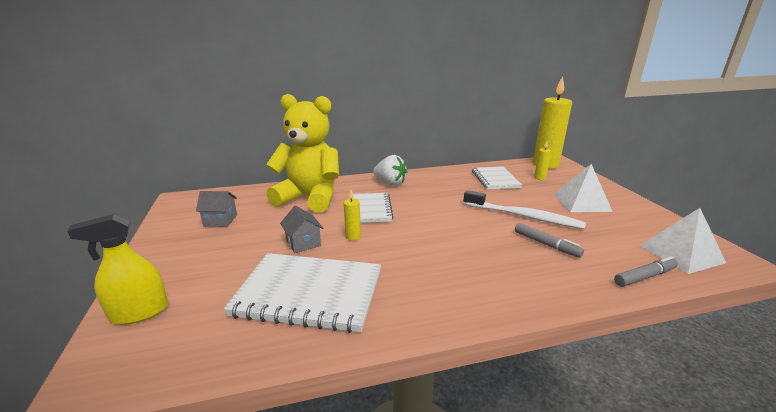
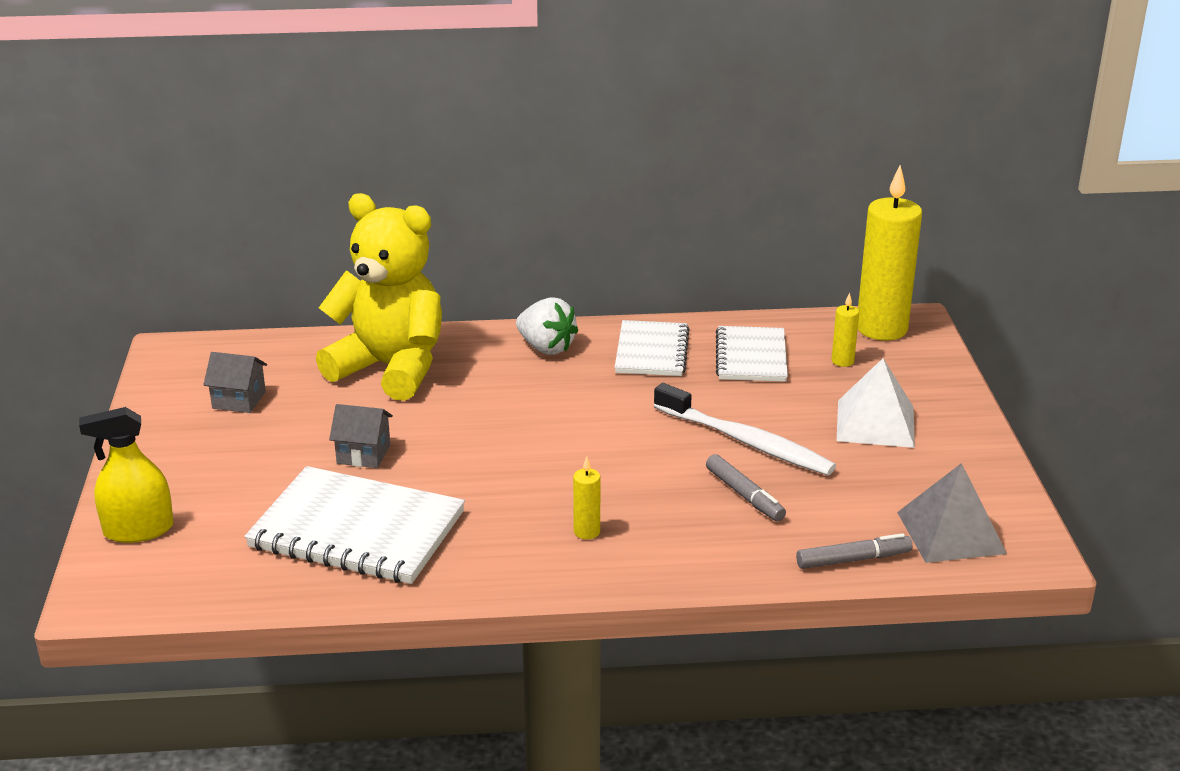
camera: 10 degrees right, 5 degrees up
grey house [280,206,324,253] -> grey house turned 60 degrees counterclockwise [329,404,393,468]
yellow candle [344,190,361,241] -> yellow candle moved to [573,457,600,539]
white notebook [350,193,393,223] -> white notebook moved to [615,320,690,376]
white pyramid [639,208,726,274] -> grey pyramid [897,463,1007,563]

